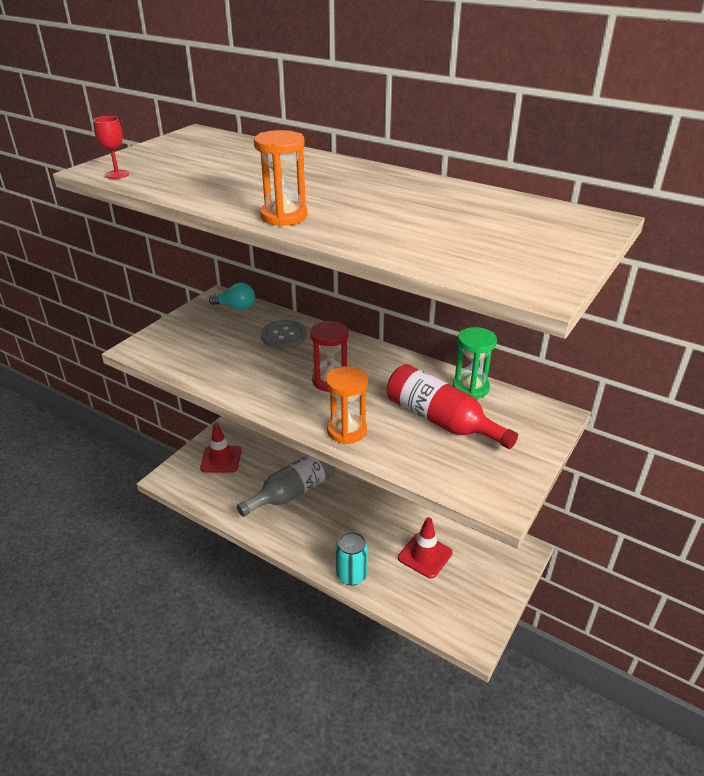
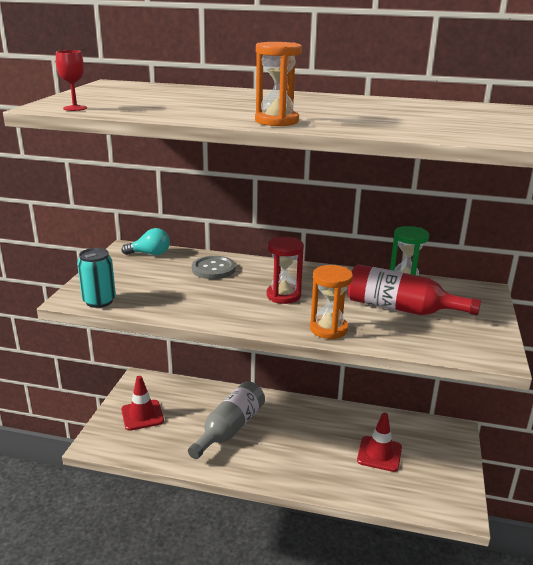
camera: 20 degrees left, 10 degrees down
turquoise can [336,532,368,586] -> turquoise can moved to [77,248,116,308]

